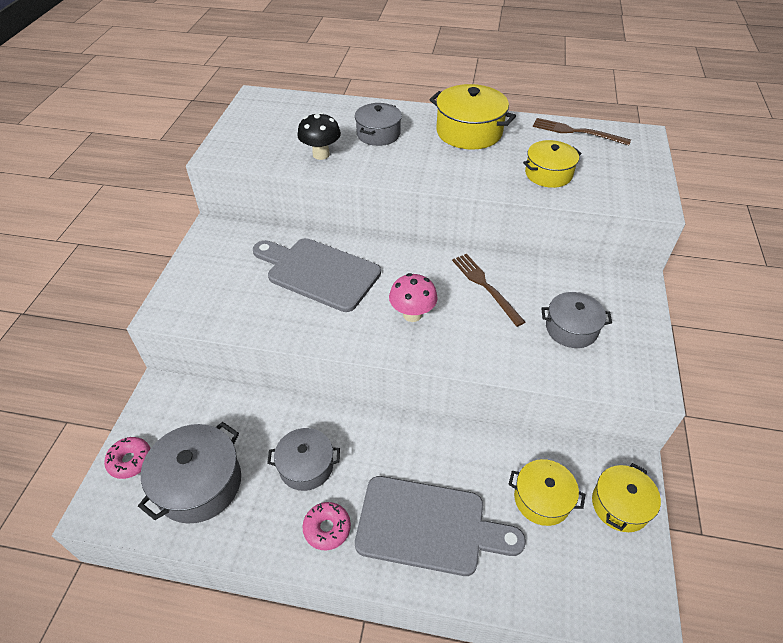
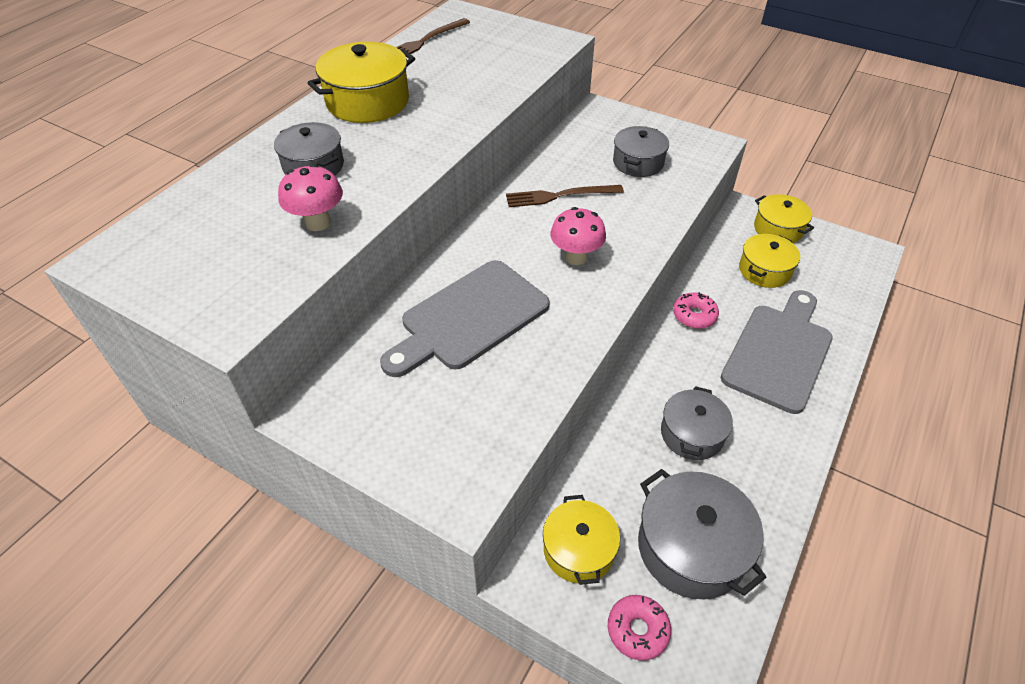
camera: 70 degrees left, 0 degrees up
black mushroom [297,112,341,160] -> pink mushroom [278,164,343,231]
pink donut [302,502,351,550] -> pink donut moved to [673,292,719,329]
yellow pot [523,140,582,188] -> yellow pot moved to [543,495,620,585]

